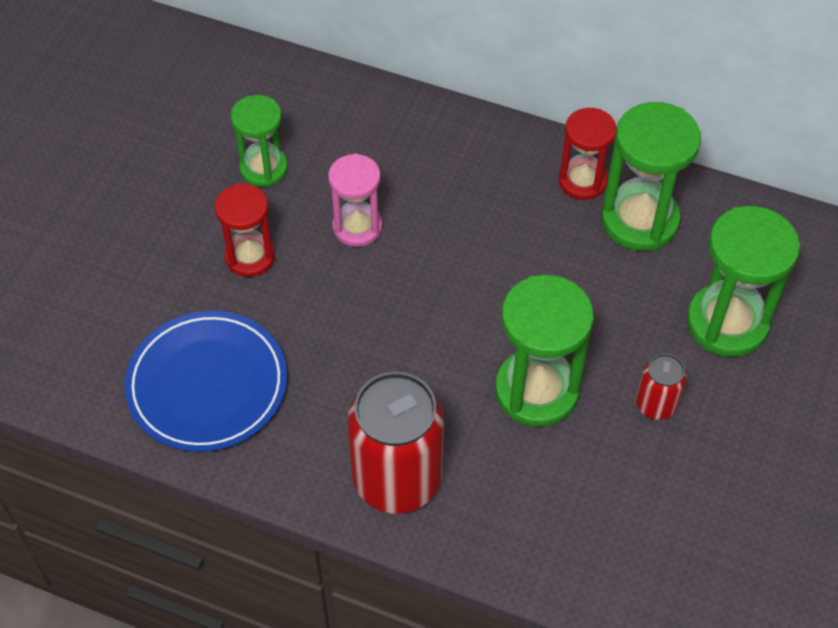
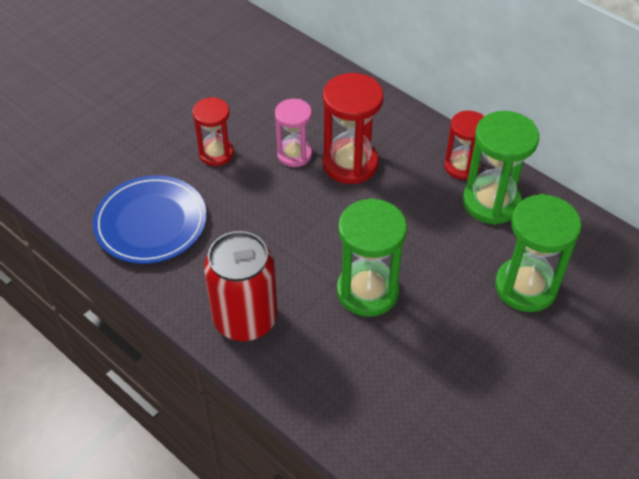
camera: 20 degrees right, 5 degrees down
green hourglass [231,95,288,187] -> none
red can [636,354,687,420] -> none
none -> red hourglass [323,73,384,184]

